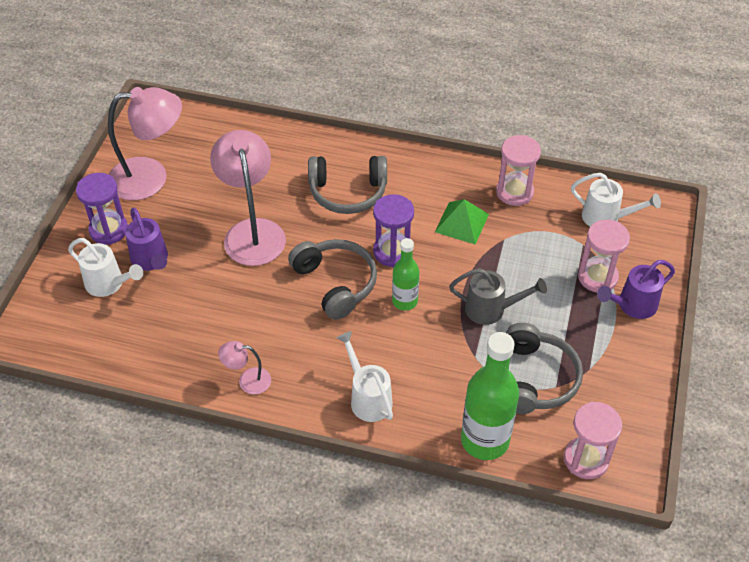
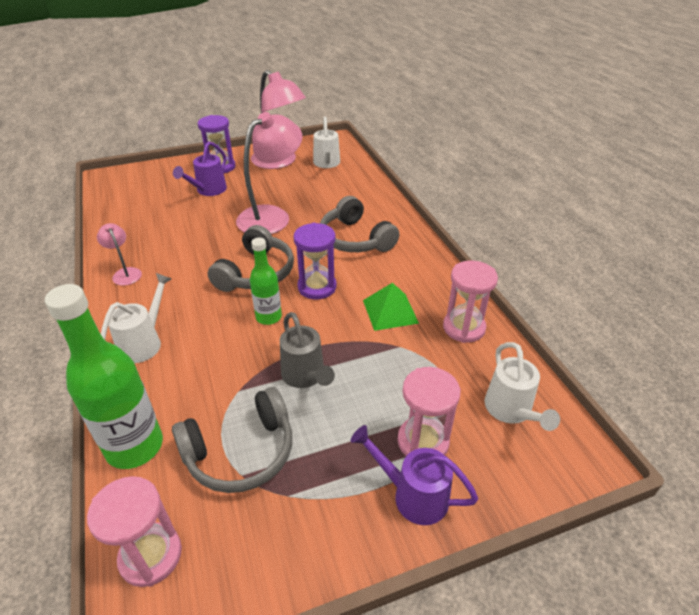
camera: 55 degrees right, 10 degrees down
white watering can [68,238,143,297] -> white watering can moved to [313,117,340,168]

